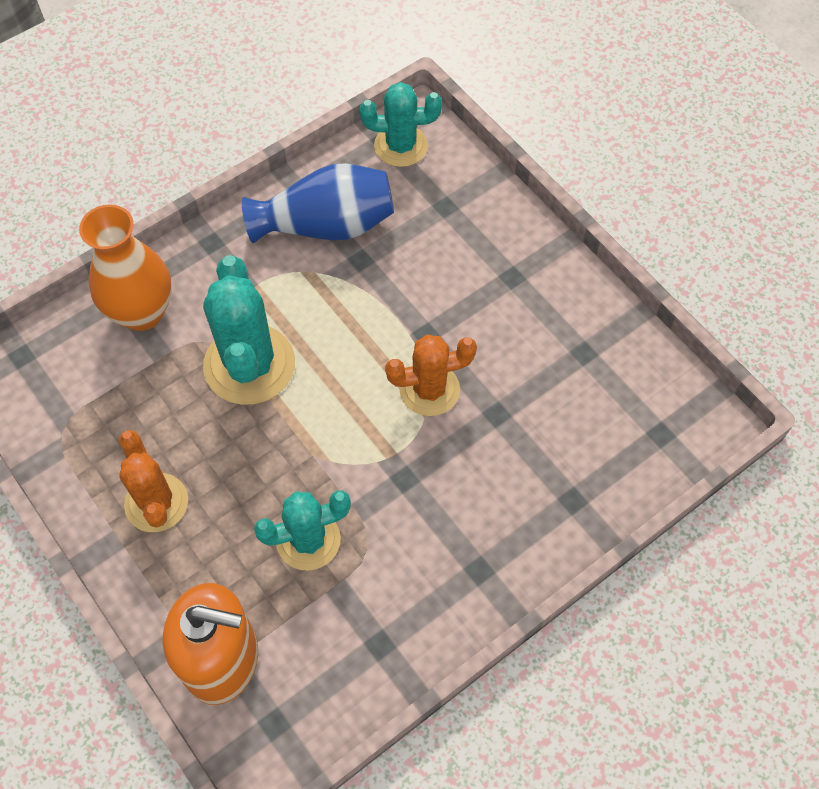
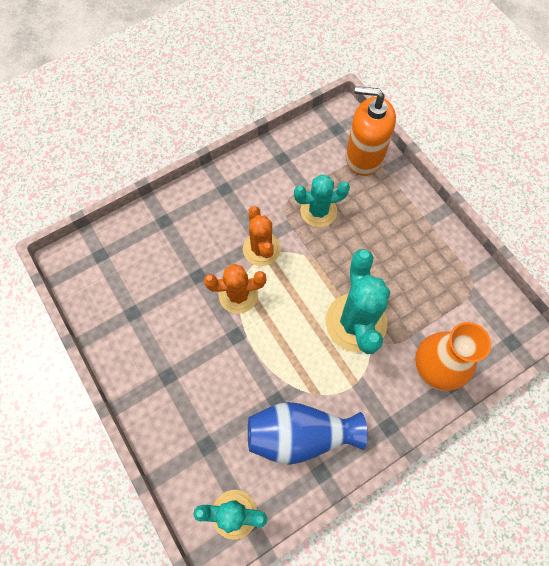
camera: 175 degrees left, 5 degrees up
orange cactus [119,430,188,532] -> orange cactus moved to [243,206,281,266]

